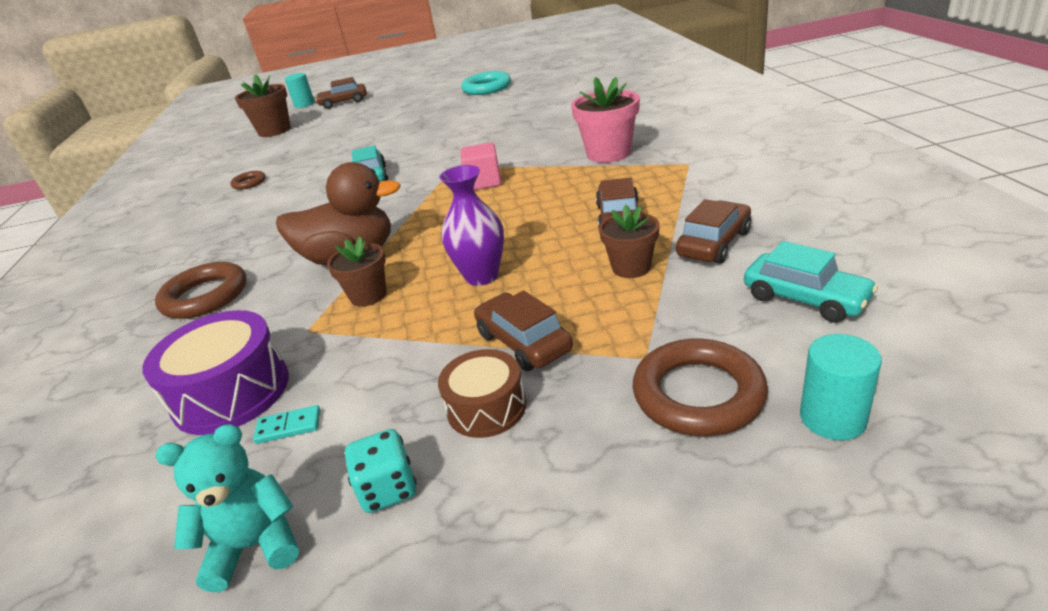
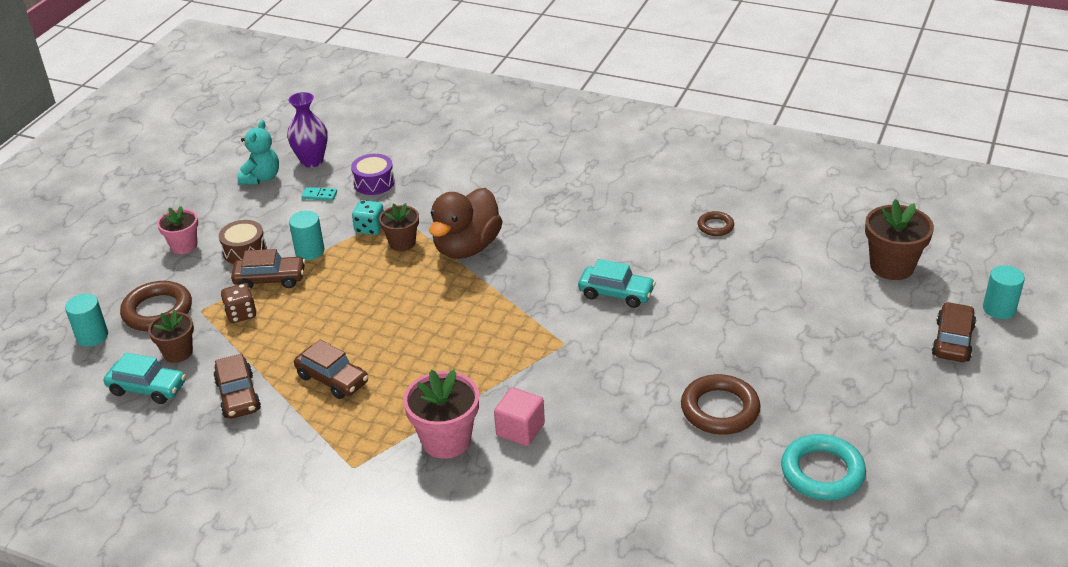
camera: 120 degrees right, 5 degrees up
purple drum [142,310,289,435] -> purple drum [351,154,395,195], size x0.63
brown ring [155,262,247,319] -> brown ring moved to [681,374,761,435]
turquoise domino [253,405,320,444] -> turquoise domino turned 75 degrees clockwise [301,187,337,201]
turquoise dice [345,429,417,513] -> turquoise dice moved to [352,200,384,235]
purple vase [439,165,504,286] -> purple vase moved to [287,92,328,168]
pink cube [461,142,501,190] -> pink cube moved to [494,387,545,446]
brown flower pot [599,205,659,278] -> brown flower pot moved to [148,310,194,363]
turquoise car [744,241,878,323] -> turquoise car turned 150 degrees counterclockwise [104,353,186,404]
none -> pink flower pot [157,206,198,254]
none -> brown dice [221,283,257,323]
none -> turquoise cylinder [289,211,324,260]

